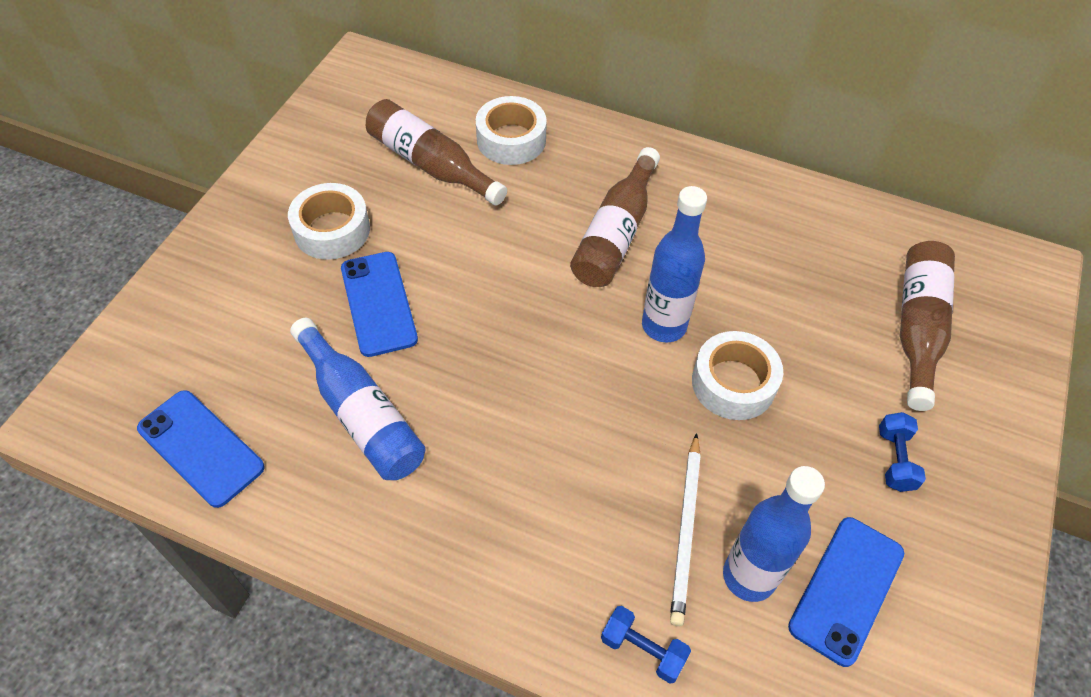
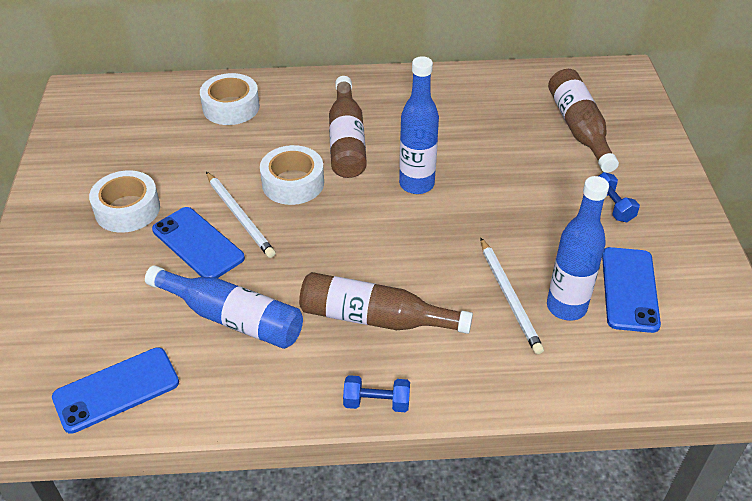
camera: 25 degrees left, 10 degrees down
blue phone [137,390,265,508] -> blue phone turned 45 degrees counterclockwise [52,347,179,434]
brown bottle [366,99,507,206] -> brown bottle moved to [299,272,473,334]
blue dumbbell [601,606,691,684] -> blue dumbbell moved to [343,375,410,412]
white tape [692,331,783,420] -> white tape moved to [260,145,324,205]
none -> white pencil [206,172,276,258]

